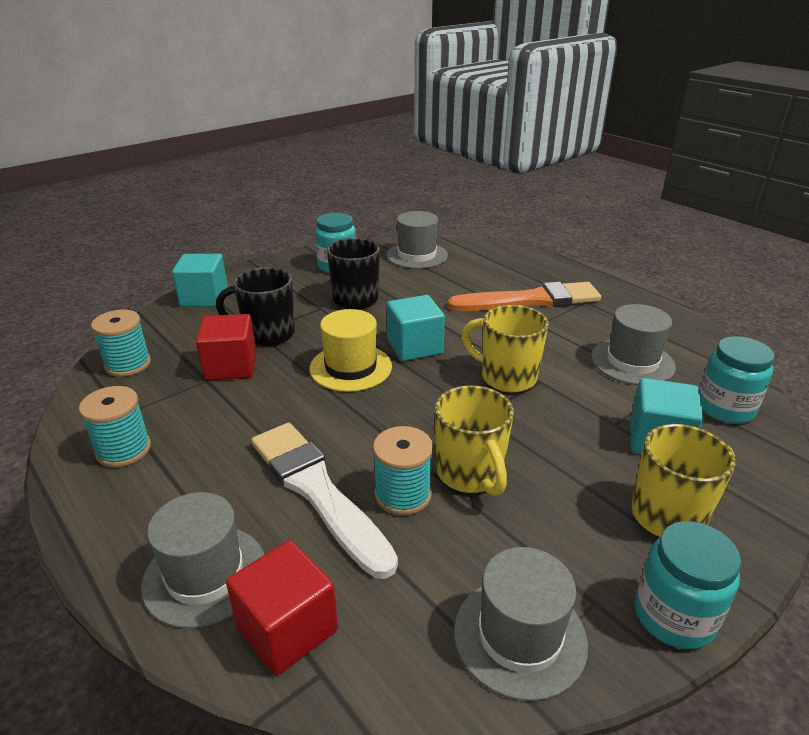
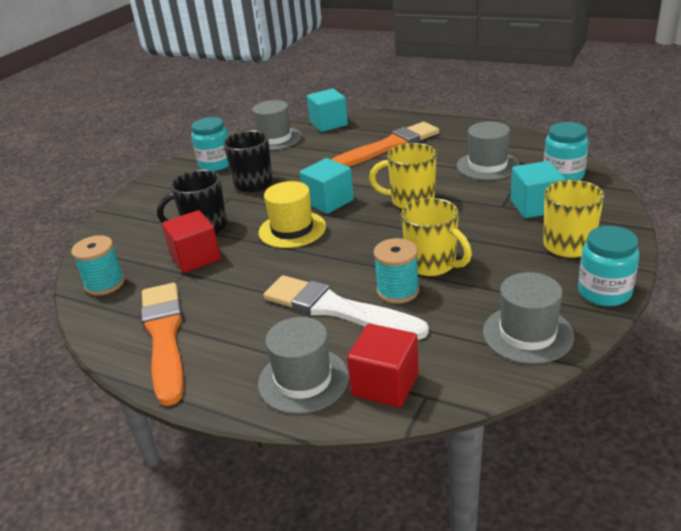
camera: 20 degrees left, 0 degrees up
turquoise spool [79,386,151,467] -> orange brush [141,283,184,406]
turquoise cube [172,254,228,307] -> turquoise cube moved to [307,89,348,132]

